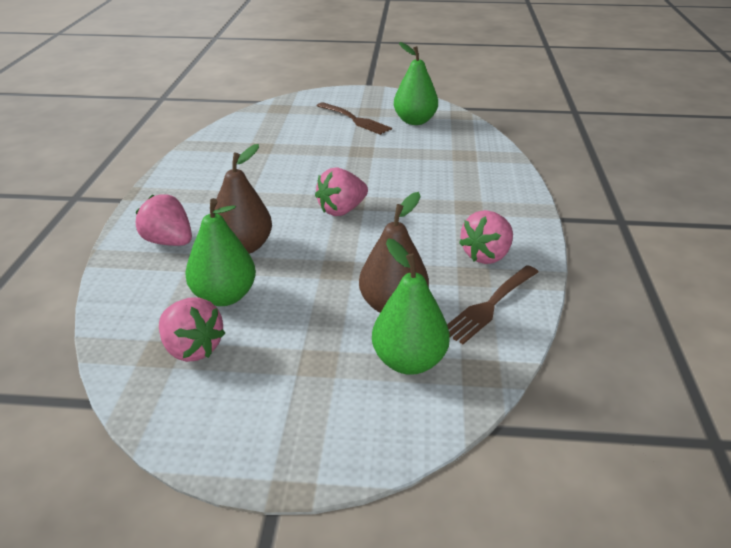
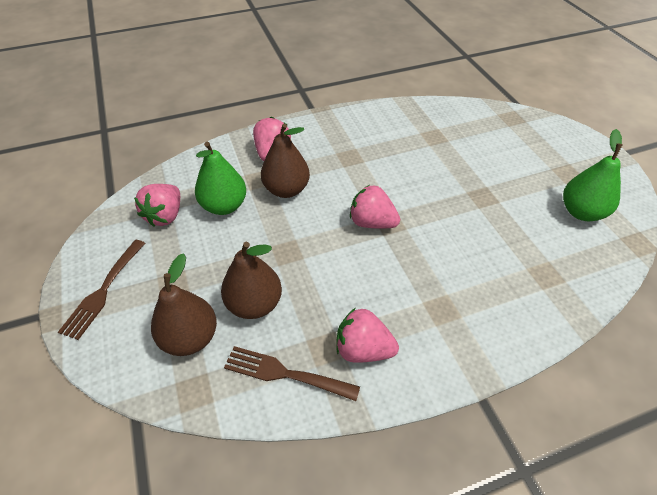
camera: 65 degrees right, 15 degrees up
brown fork [317,102,392,135] -> brown fork moved to [58,239,145,340]
green pear [372,239,450,375] -> brown pear [151,253,217,356]

